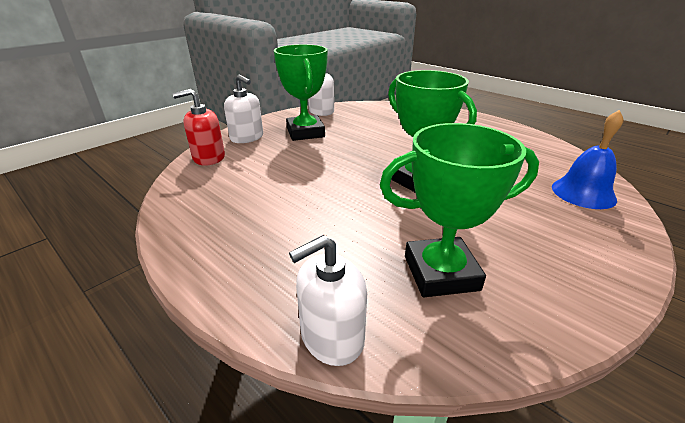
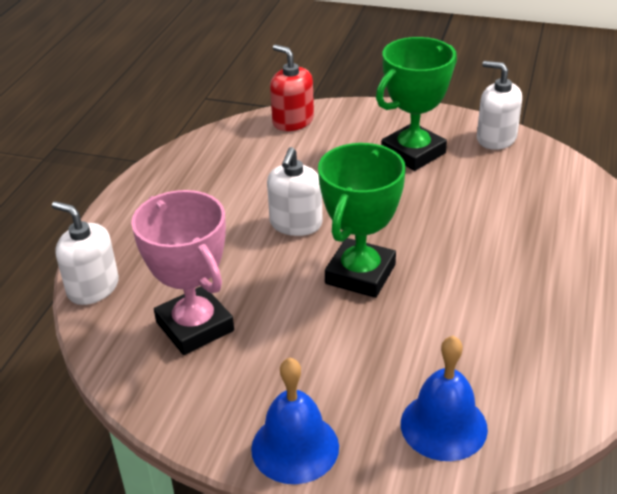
camera: 65 degrees right, 5 degrees up
white soap dispenser [224,75,263,143] -> white soap dispenser moved to [267,147,323,236]
green trophy [380,123,539,297] -> pink trophy [131,190,234,355]
none -> blue bell [251,358,339,484]

